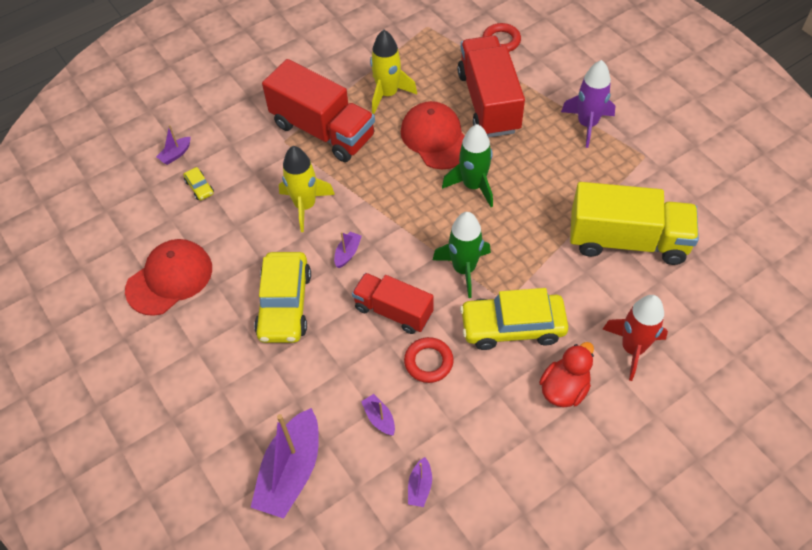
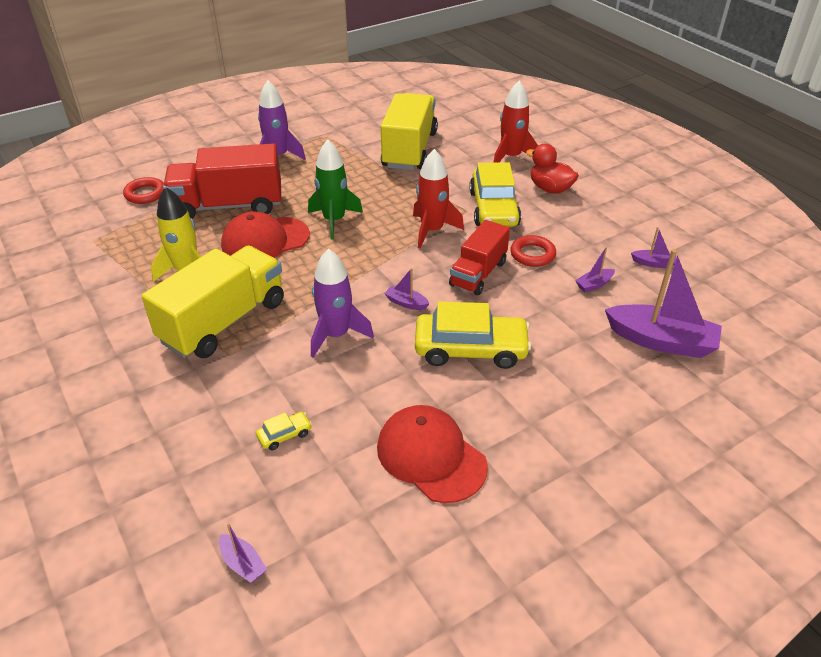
camera: 90 degrees left, 15 degrees down
purple boat [156,125,191,165] -> purple boat moved to [219,523,267,583]
red truck [262,59,375,162] -> yellow truck [141,245,284,358]
yellow rocket [279,146,335,232] -> purple rocket [311,248,374,358]
green rocket [433,212,491,298] -> red rocket [413,149,464,248]

